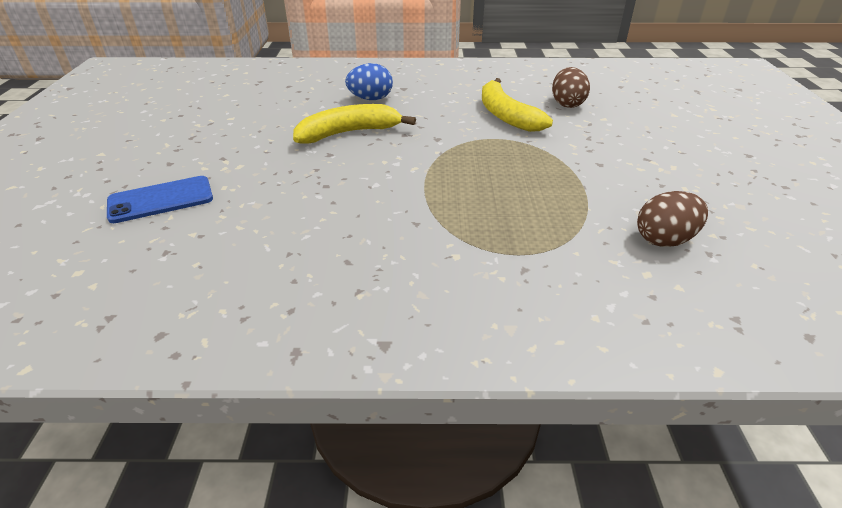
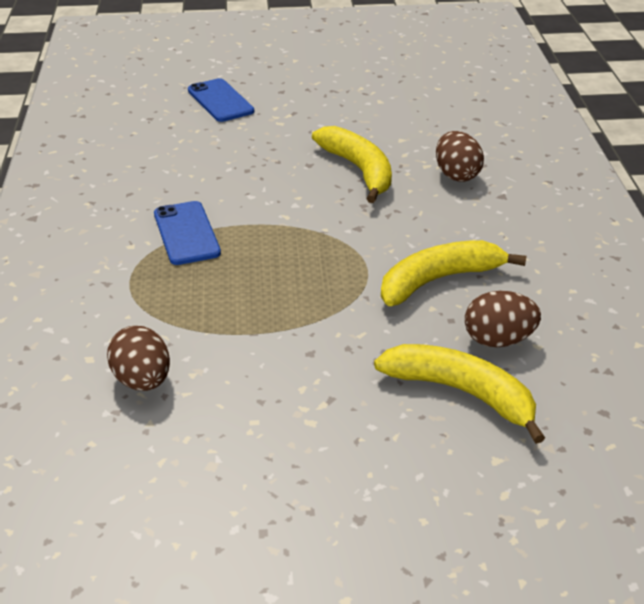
camera: 85 degrees right, 0 degrees up
blue egg [345,63,393,100] -> brown egg [436,131,484,182]
none -> blue phone [154,201,221,265]
none -> yellow banana [374,344,545,444]

